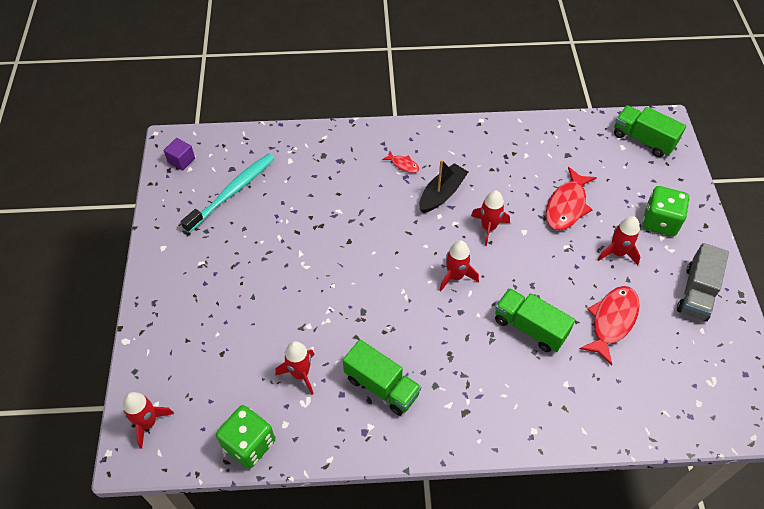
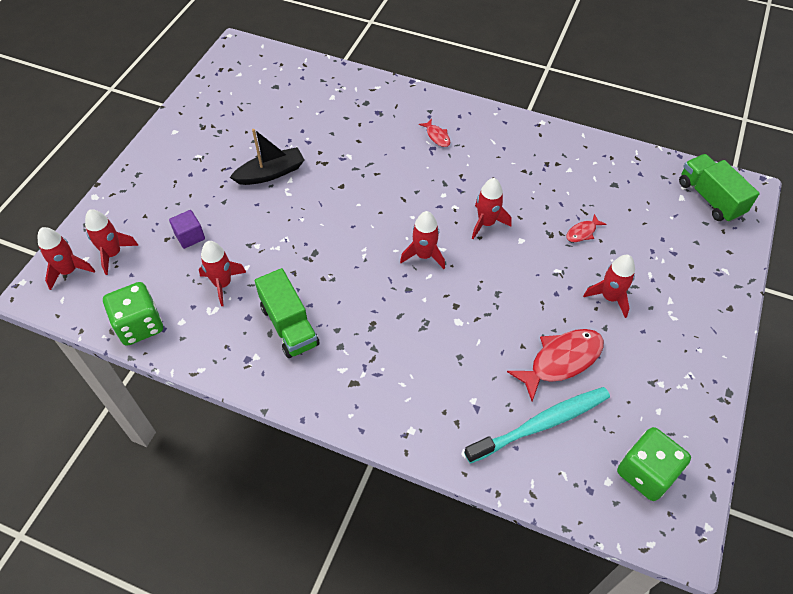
camera: 25 degrees right, 0 degrees up
purple cube [164,138,195,170] -> purple cube moved to [169,210,205,249]
turquoise toothbrush [181,154,275,233] -> turquoise toothbrush moved to [464,387,610,464]
black boat [419,160,468,213] -> black boat moved to [230,129,304,185]
green truck [495,288,575,352] -> none
red fish [546,167,597,231] -> red fish [566,214,606,242], size x0.49
green dice [643,186,689,236] -> green dice moved to [617,427,691,501]
grey truck [677,243,729,321] -> none
none -> red rocket [85,209,139,275]

